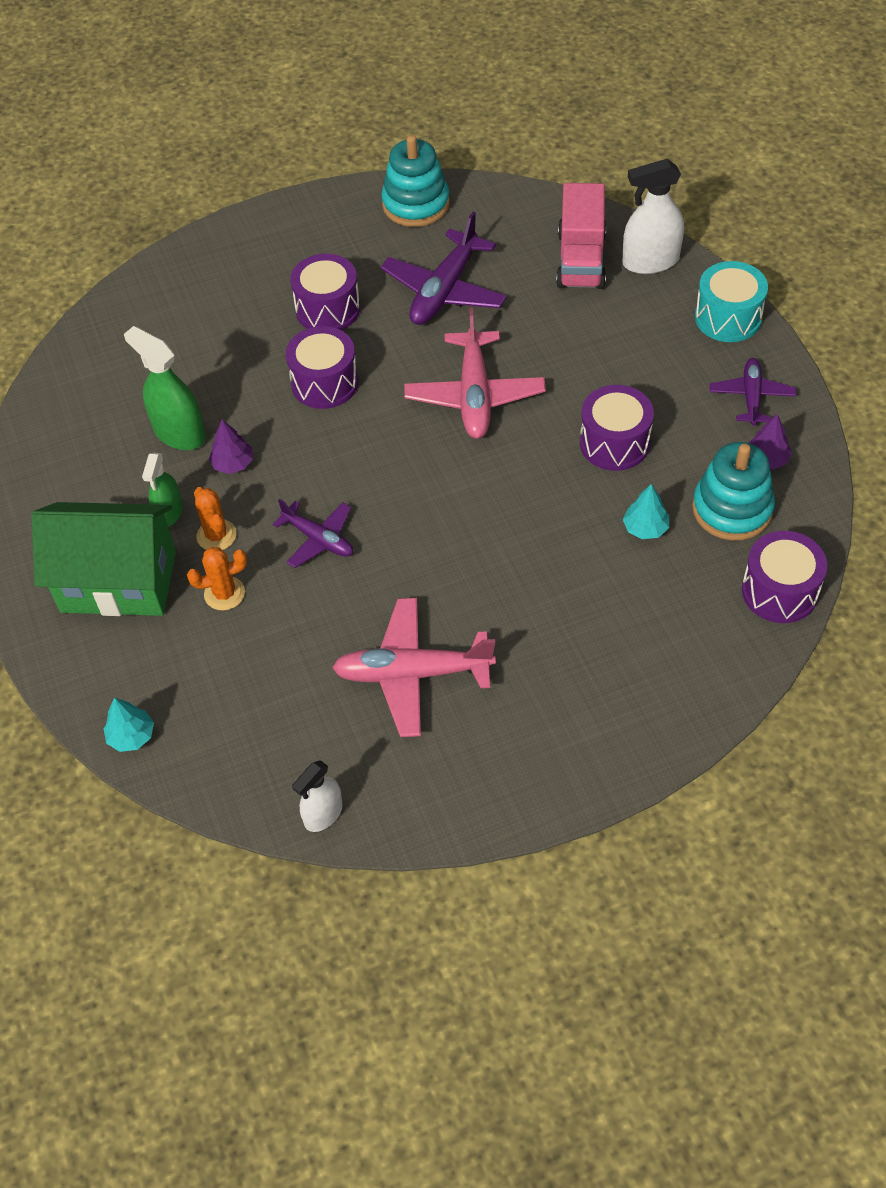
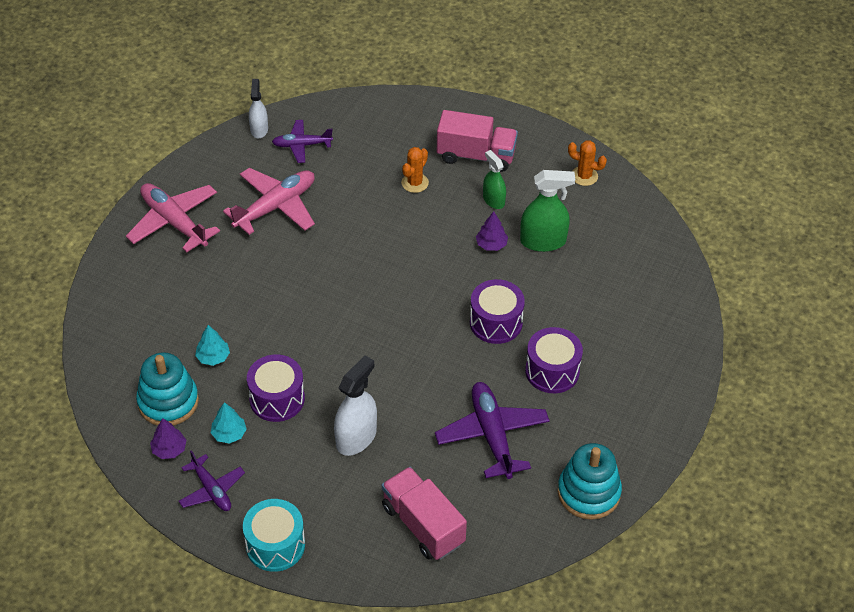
camera: 135 degrees right, 5 degrees down
green house [31,502,176,616] -> pink truck [437,110,518,172]
turquoise tree [103,698,154,752] -> turquoise tree moved to [211,402,247,444]
orange cactus [194,487,237,550] -> orange cactus moved to [568,140,607,186]
purple plane [273,499,353,568] -> purple plane moved to [272,120,333,163]
pink plane [404,308,546,439] -> pink plane moved to [126,183,220,253]
white spray bottle [622,159,684,274] -> white spray bottle moved to [334,355,377,456]
purple drum [742,531,827,623] -> none

